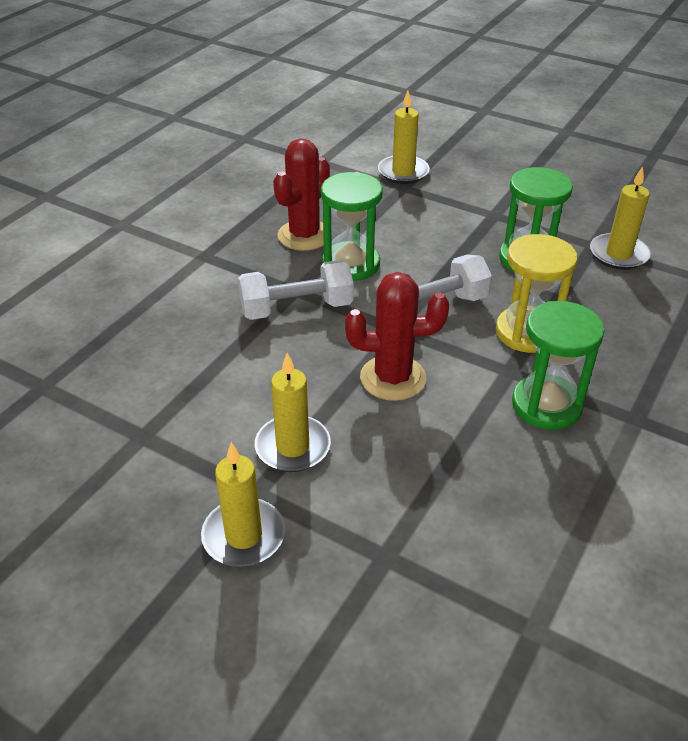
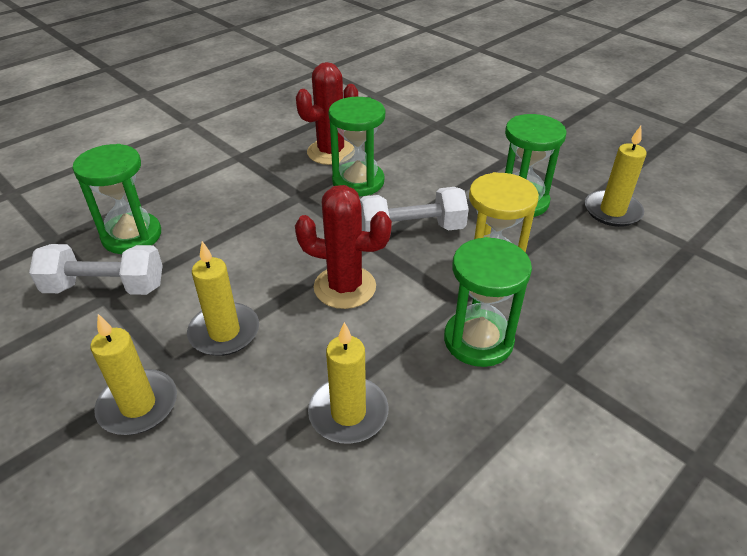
camera: 15 degrees right, 0 degrees up
white dumbbell [238,260,354,320] -> white dumbbell moved to [29,244,163,295]
yellow candle [378,90,430,184] -> yellow candle moved to [308,322,388,444]
none -> green hourglass [73,144,161,254]

